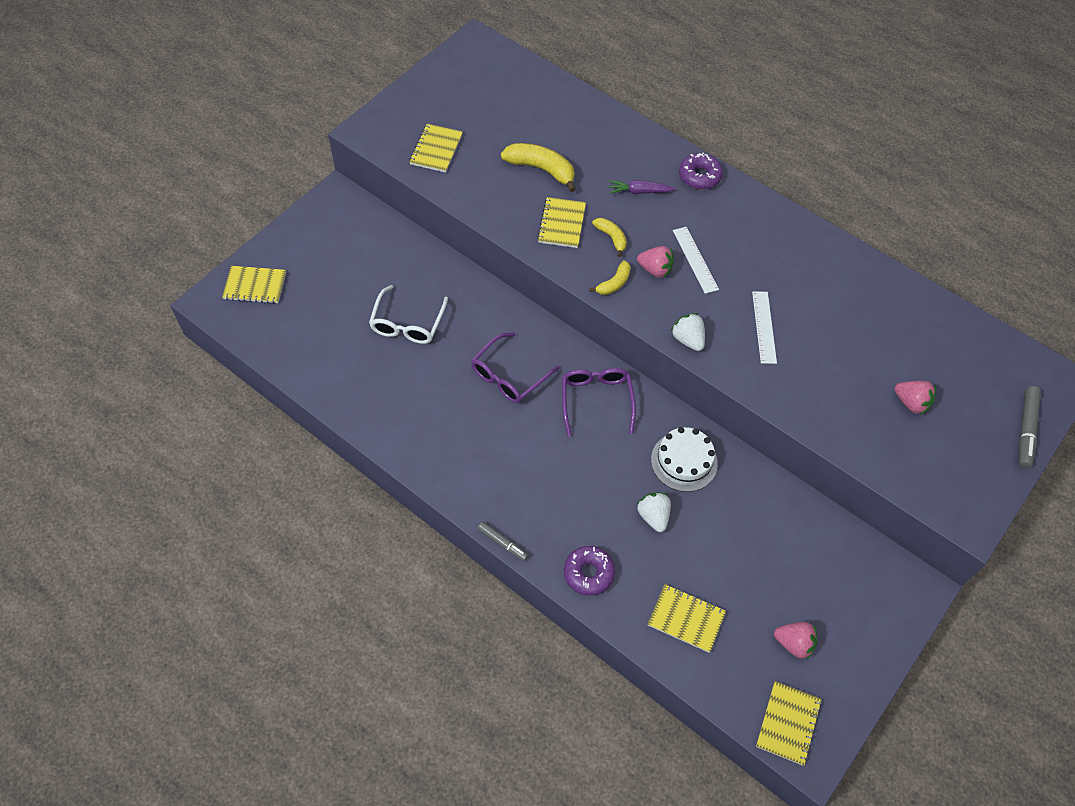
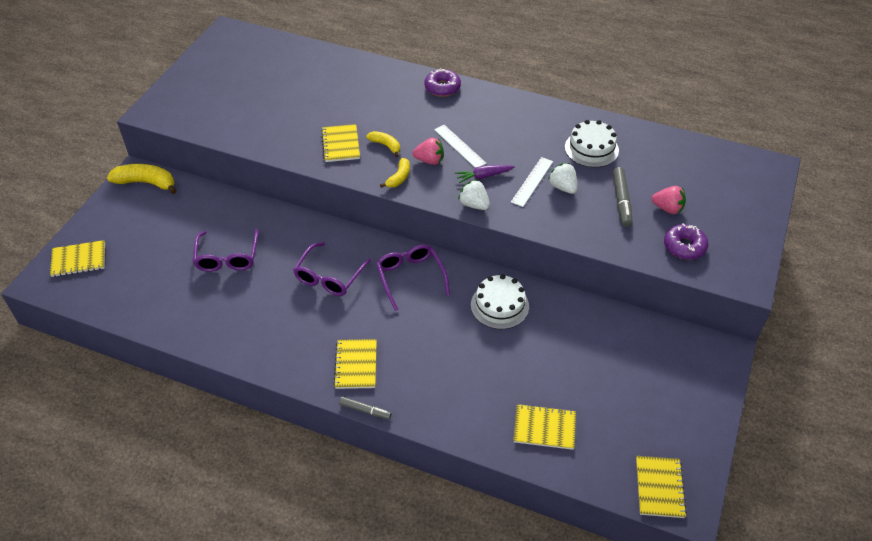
camera: 15 degrees left, 10 degrees down
white glasses [369,285,448,344] -> purple glasses [193,229,258,272]
yellow notebook [409,124,463,172] -> yellow notebook moved to [333,339,377,389]
yellow banana [501,143,576,192] -> yellow banana moved to [107,164,177,194]
purple donut [564,546,615,596] -> purple donut moved to [664,223,708,260]
purple carrot [609,180,675,194] -> purple carrot moved to [455,165,515,183]
white strawberry [637,492,671,532] -> white strawberry moved to [548,163,578,194]
white ruler [752,291,777,364] -> white ruler turned 45 degrees clockwise [511,157,553,207]
pink strawberry [774,622,817,660] -> none
grey marker [1019,386,1041,468] -> grey marker moved to [613,167,633,227]
none -> white cake [565,120,619,168]

